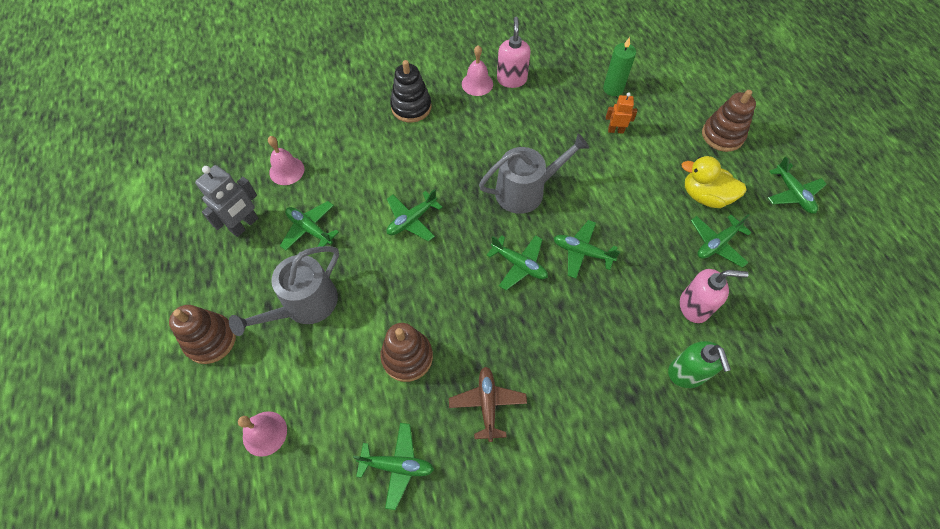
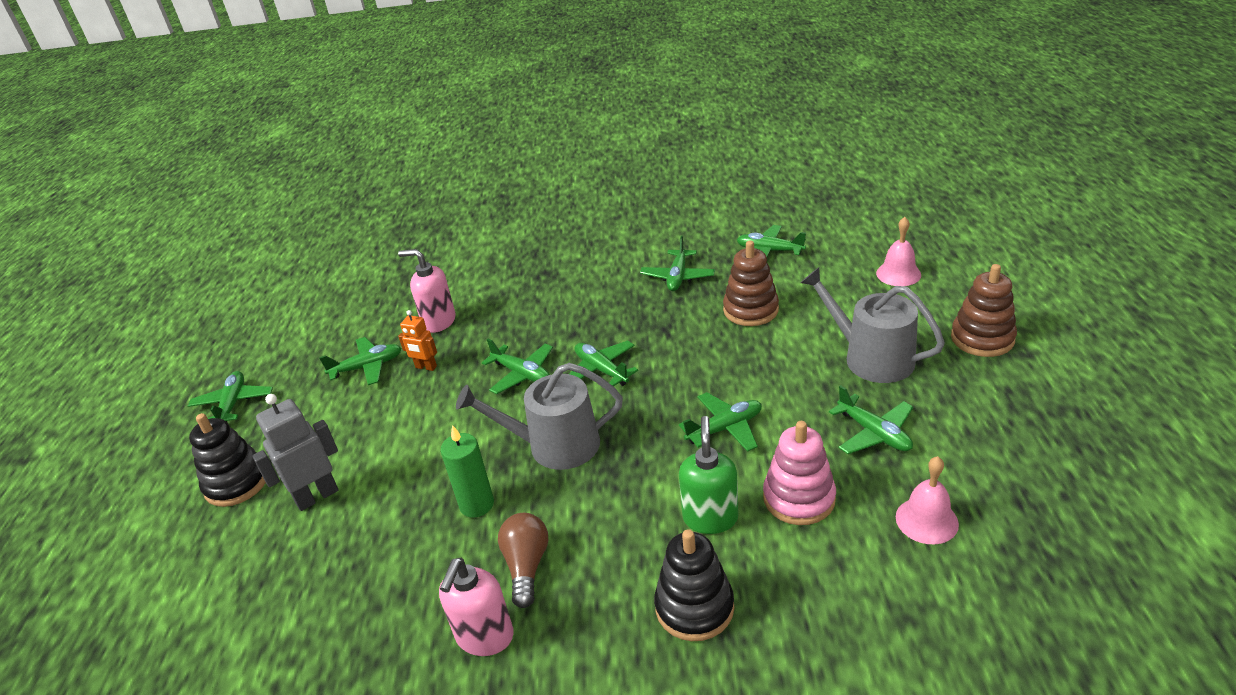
camera: 160 degrees left, 25 degrees down
grey robot [195,165,258,237] -> grey robot moved to [252,394,338,511]
grey watering can [229,246,339,336] -> grey watering can turned 105 degrees counterclockwise [801,267,945,383]
brown plane [449,367,527,442] -> green plane [640,236,715,291]
pink bell [462,45,493,96] -> none
green candle [603,37,636,96] -> green candle moved to [441,425,494,518]
orange robot [606,92,637,134] -> orange robot moved to [398,310,437,371]
green soap dispenser [668,341,731,388] -> green soap dispenser moved to [679,416,739,534]
yellow duck [682,156,747,208] -> none
brown stacking toy [702,90,756,152] -> black stacking toy [189,413,266,507]
none -> brown light bulb [498,513,549,608]
none -> pink stacking toy [763,421,836,525]

